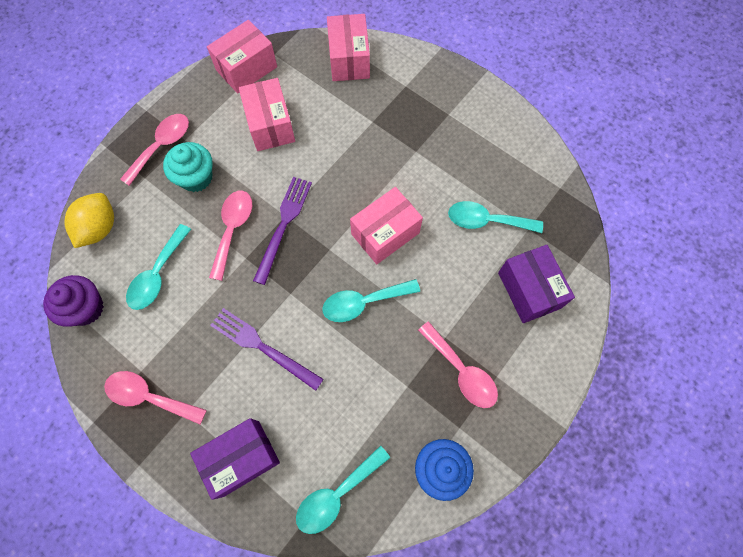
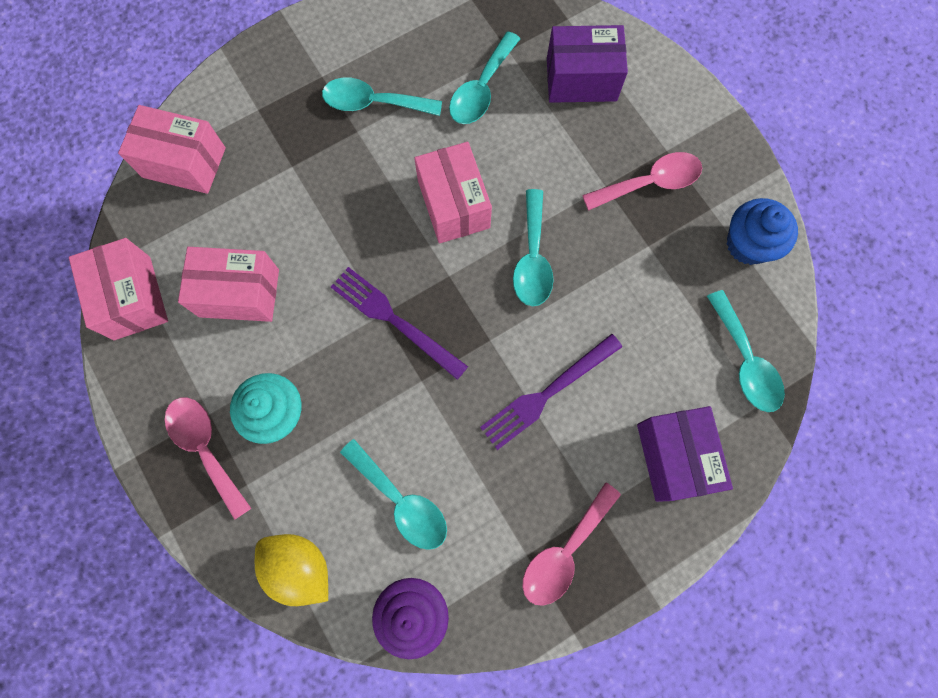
camera: 70 degrees left, 5 degrees up
pink spoon [209,191,252,281] -> none
none -> turquoise spoon [322,77,442,116]

